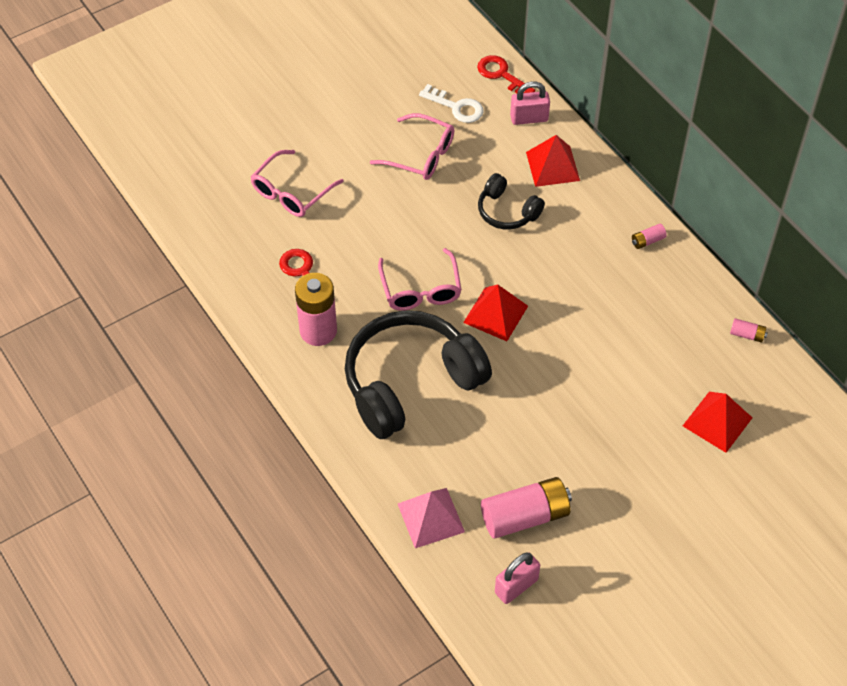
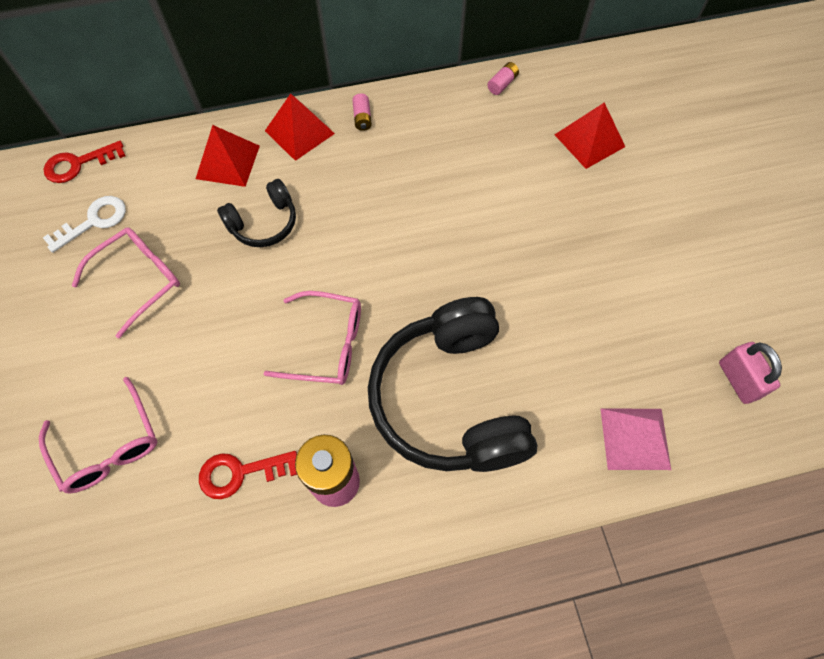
camera: 70 degrees left, 10 degrees up
red pyramid [463,285,528,341] -> red pyramid moved to [265,93,335,161]
pink battery [481,477,572,538] -> none
pink padlock [510,81,550,125] -> none

